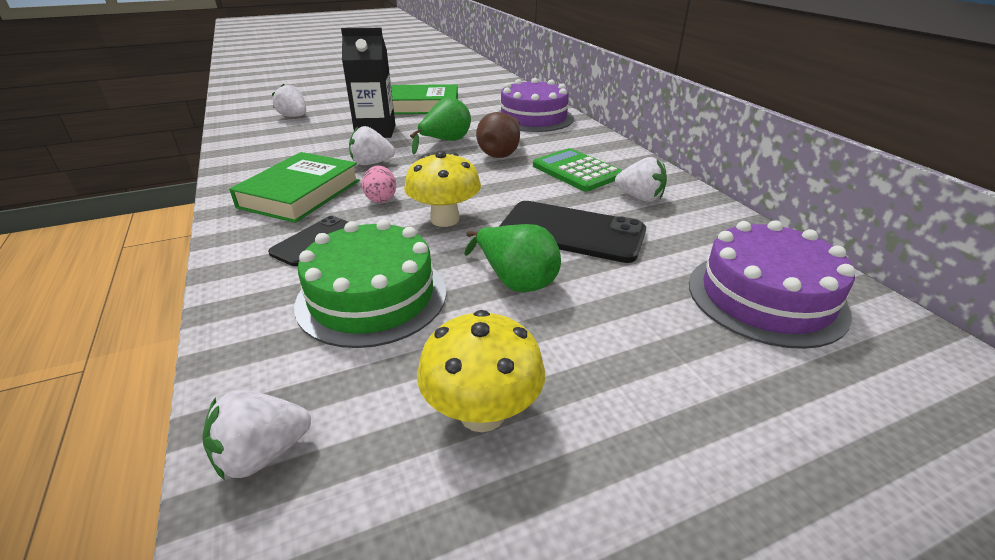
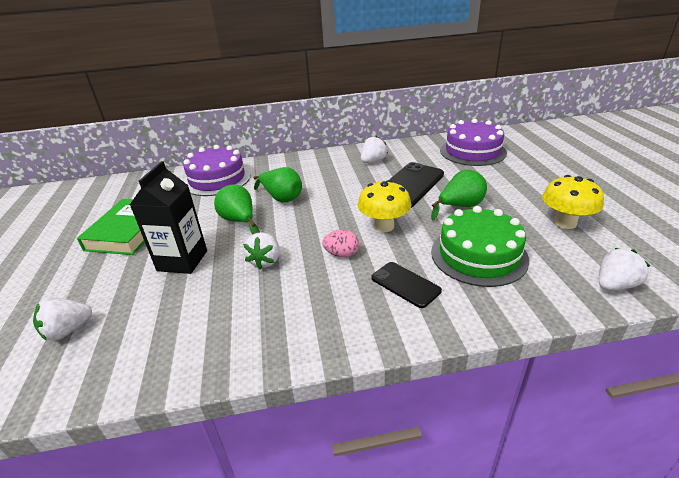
camera: 75 degrees left, 0 degrees up
white strawberry [202,390,311,480] -> white strawberry turned 105 degrees counterclockwise [599,248,651,290]
green book [229,152,360,223] -> none
brown pear [476,112,520,158] -> green pear [254,167,302,203]
green calculator [533,148,623,191] -> none

